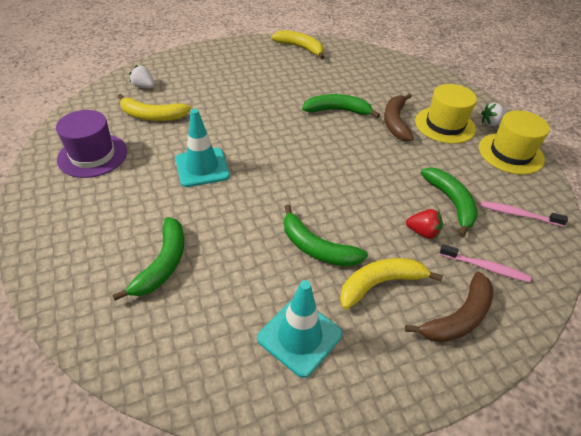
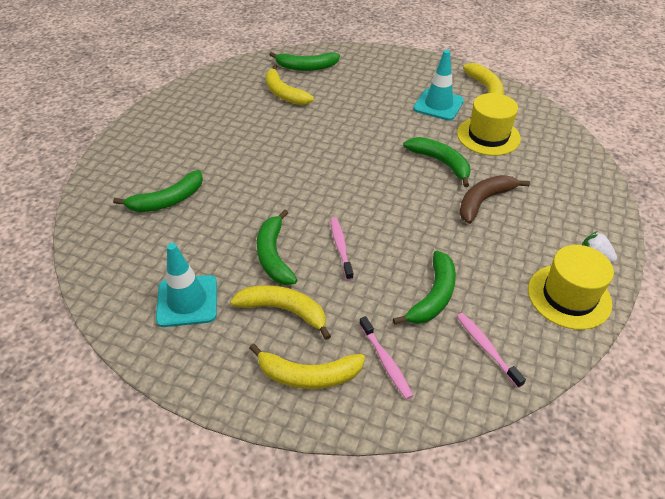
camera: 45 degrees right, 0 degrees up
purple hat [56,110,127,178] -> none
white strawberry [129,65,155,88] -> green banana [269,52,340,71]
turquoise traffic cone [175,109,230,187] -> turquoise traffic cone moved to [413,50,464,121]
brown banana [405,272,494,343] -> yellow banana [249,344,365,389]
red strawberry [406,209,443,239] -> none
yellow hat [415,84,477,144] -> yellow hat moved to [457,93,521,156]
none -> pink toothbrush [330,217,354,280]

